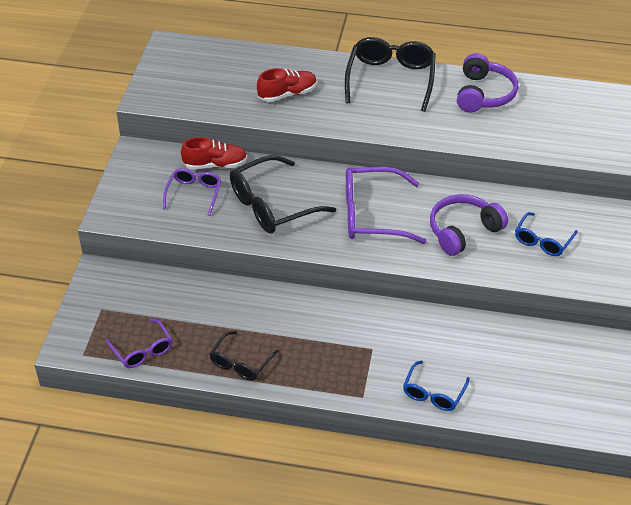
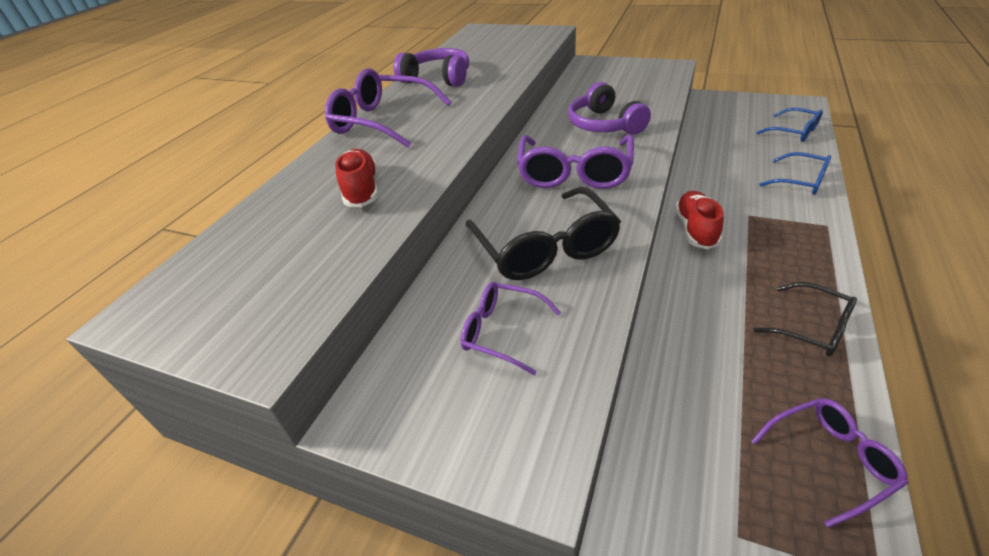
camera: 75 degrees left, 5 degrees down
red shoe [181,137,247,170] -> red shoe moved to [675,191,724,249]
black glasses [345,37,436,112] -> purple glasses [325,68,451,148]
blue glasses [515,212,578,256] -> blue glasses moved to [756,108,823,142]

